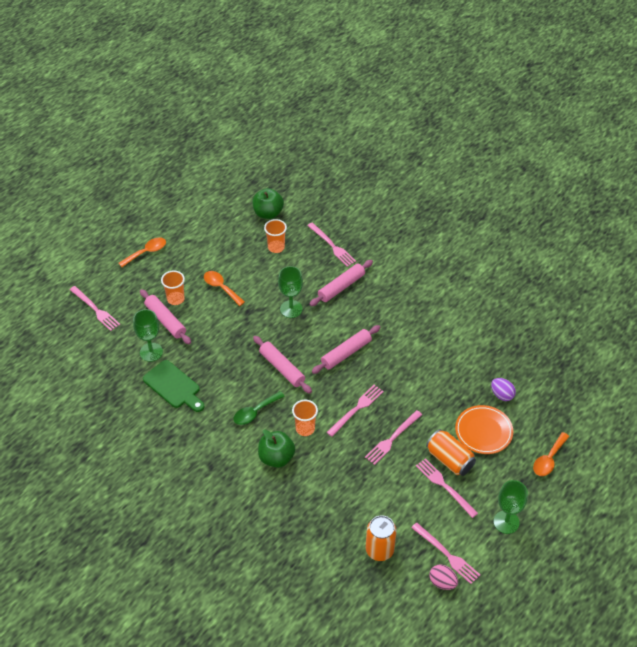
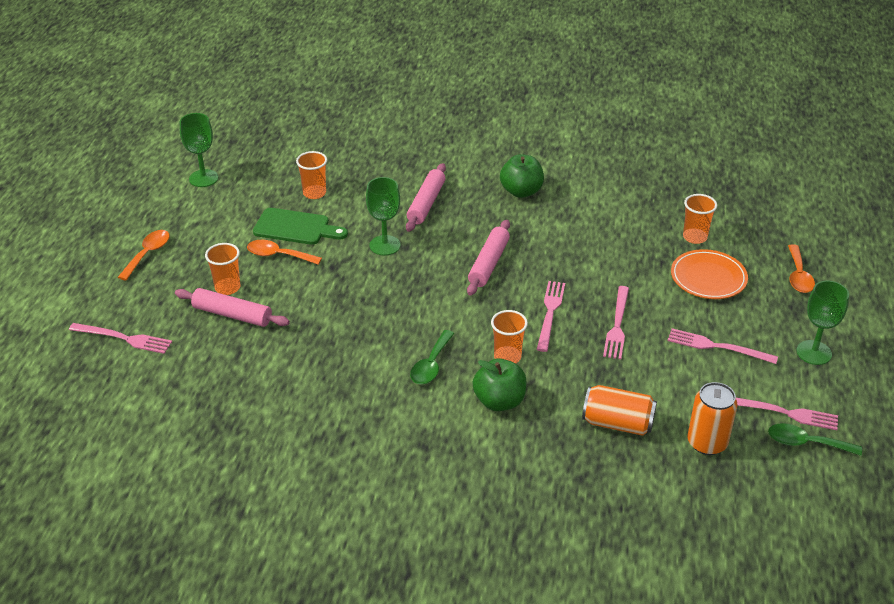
camera: 30 degrees left, 10 degrees down
green goblet [133,309,163,362] -> green goblet moved to [180,113,218,187]
green cutting board [143,360,204,412] -> green cutting board moved to [253,208,348,245]
green apple [252,188,284,219] -> green apple moved to [500,154,544,198]
pink rolling pin [253,336,312,394] -> none
pink fork [307,223,356,267] -> none
orange can [426,429,476,476] -> orange can moved to [582,385,657,436]
pink egg [429,565,458,590] -> green spoon [768,423,862,456]
purple egg [491,378,516,401] -> orange cup [683,194,717,244]

